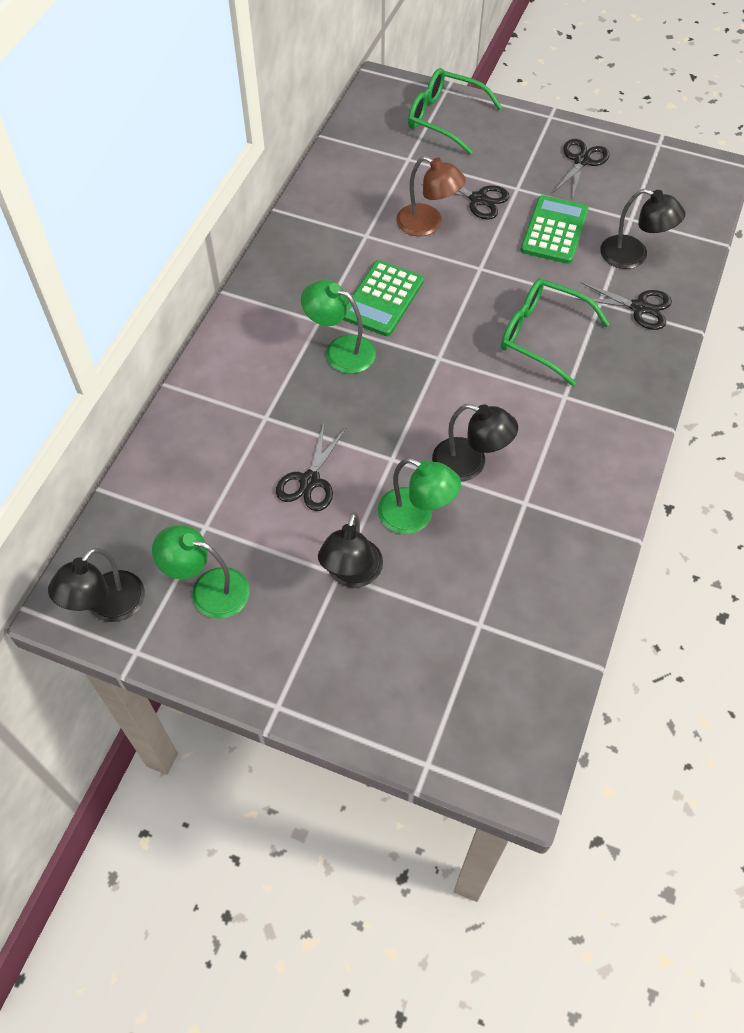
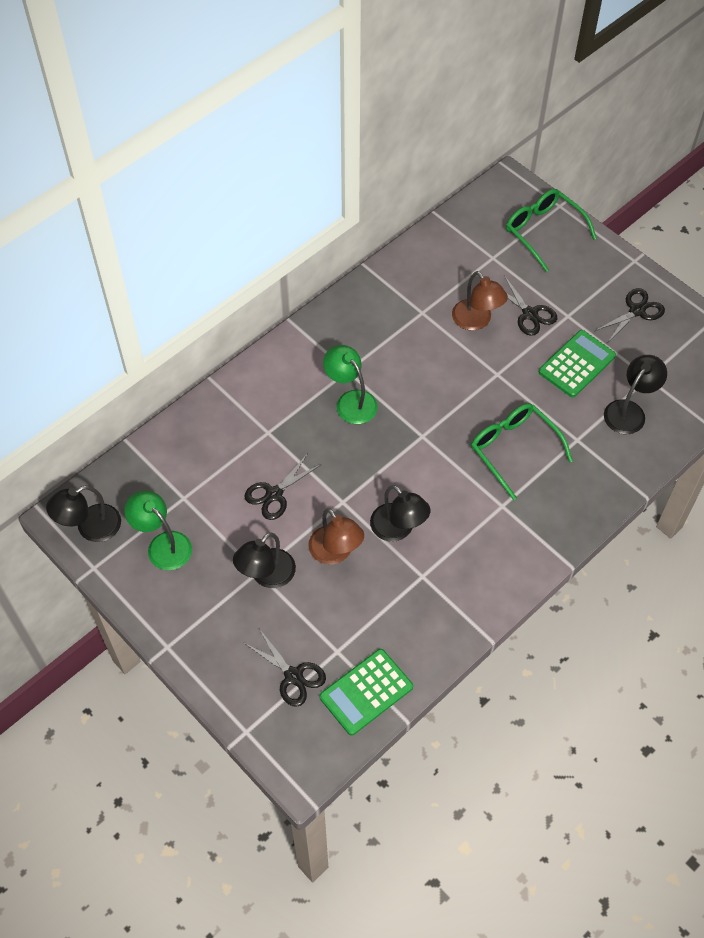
camera: 25 degrees right, 0 degrees up
green calculator [343,260,424,336] -> green calculator moved to [320,649,413,735]
green lamp [378,458,461,534] -> brown lamp [308,508,364,565]
black scissors [575,282,672,330] -> black scissors moved to [244,630,326,707]
black lamp [600,189,685,269] -> black lamp turned 105 degrees counterclockwise [604,355,667,434]

